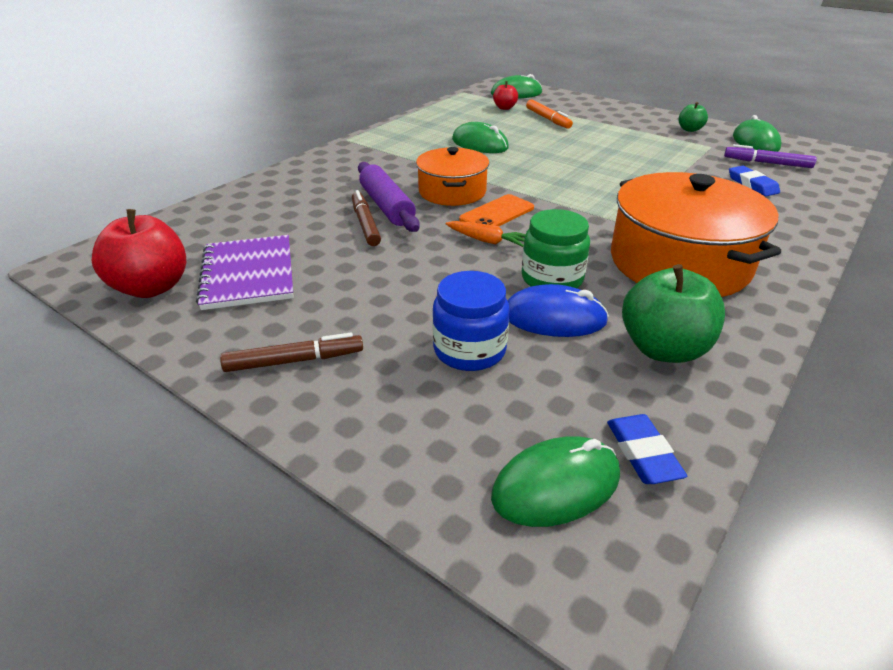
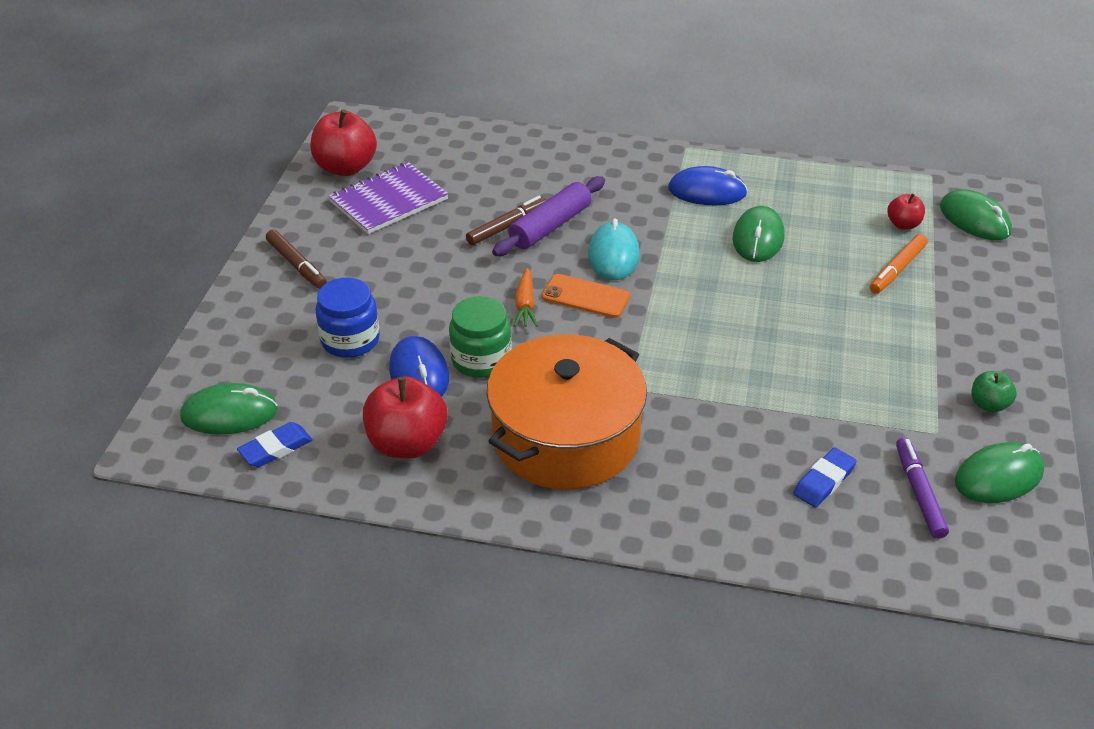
camera: 65 degrees right, 5 degrees up
orange pot [416,147,489,206] -> turquoise mouse [588,218,640,280]
green mouse [491,436,620,527] -> green mouse turned 45 degrees counterclockwise [180,383,278,434]
green apple [622,264,725,363] -> red apple [363,376,448,458]
none -> blue mouse [668,166,747,205]

